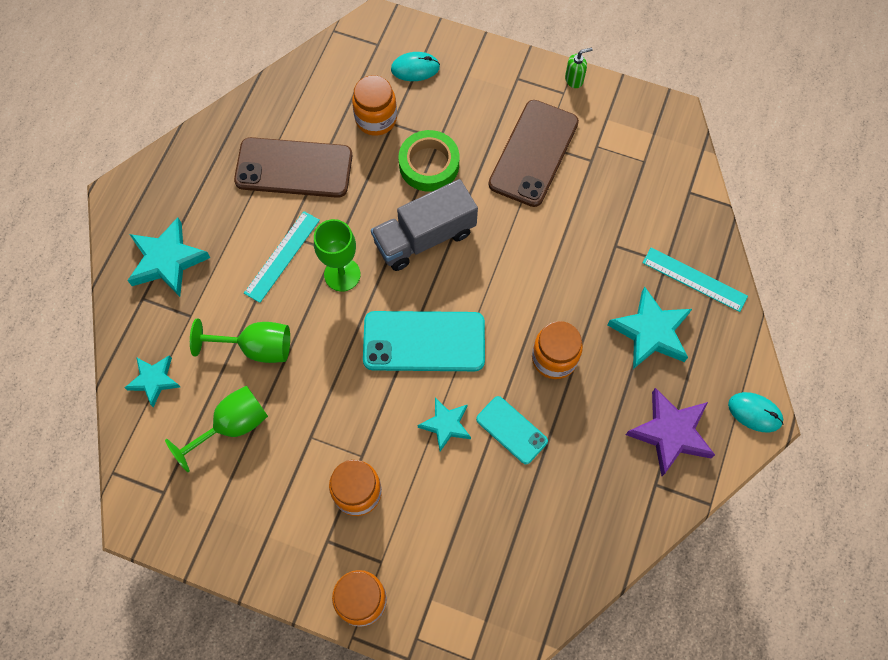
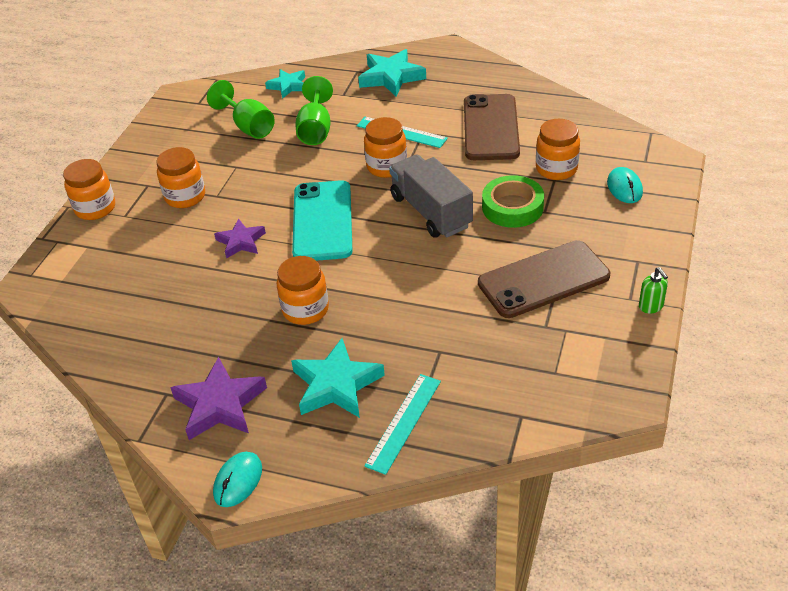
camera: 90 degrees right, 25 degrees down
green goblet [314,219,361,292] -> orange jar [364,117,407,178]
turquoise star [418,398,471,451] -> purple star [214,218,266,259]
turquoise phone [476,396,548,464] -> none
brown phone [489,100,579,207] -> brown phone turned 45 degrees counterclockwise [478,240,610,318]

